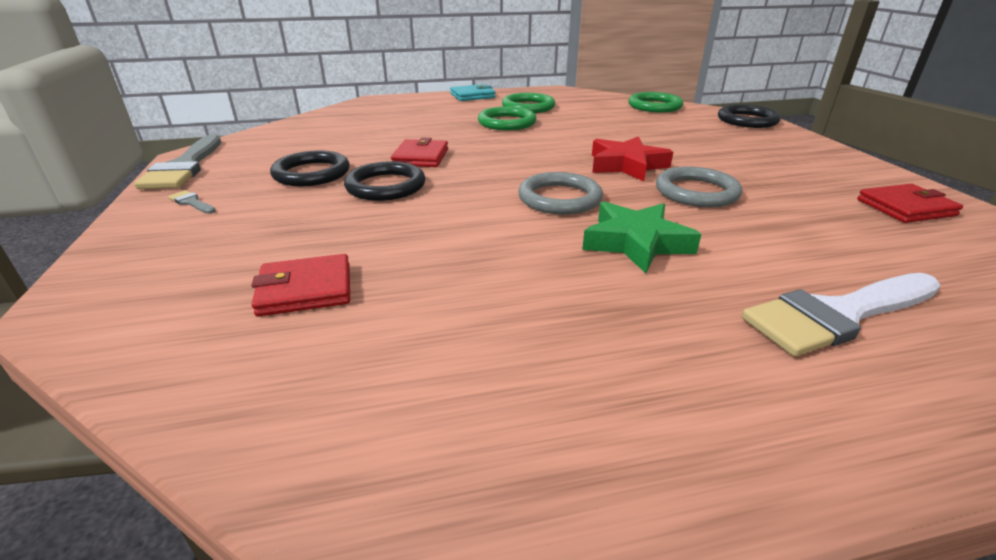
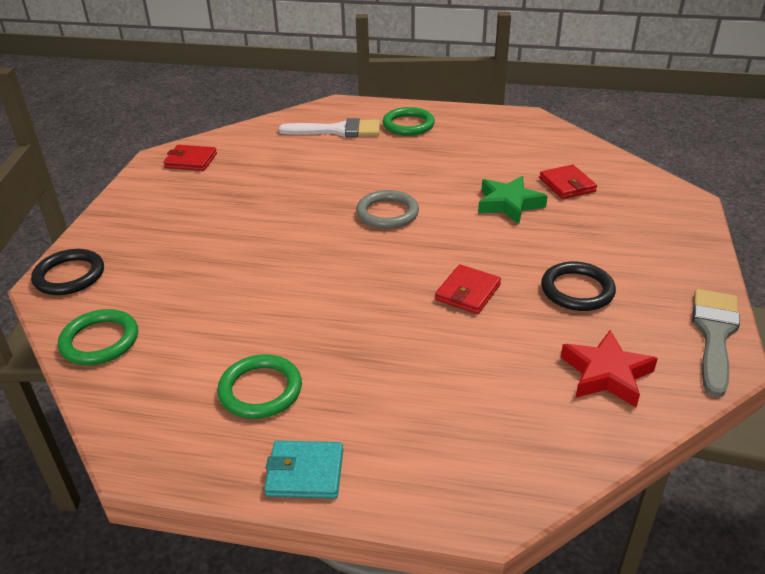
camera: 155 degrees left, 5 degrees up
grey brush [168,190,216,214] -> none
red wallet [251,254,350,317] -> red wallet turned 60 degrees clockwise [539,165,597,199]
black ring [344,161,426,201] -> none
green ring [478,106,536,130] -> green ring moved to [383,107,435,136]
green star [582,201,701,273] -> green star moved to [478,176,548,224]
red star [592,136,673,181] -> red star moved to [561,330,658,408]
grey ring [656,166,742,207] -> none

